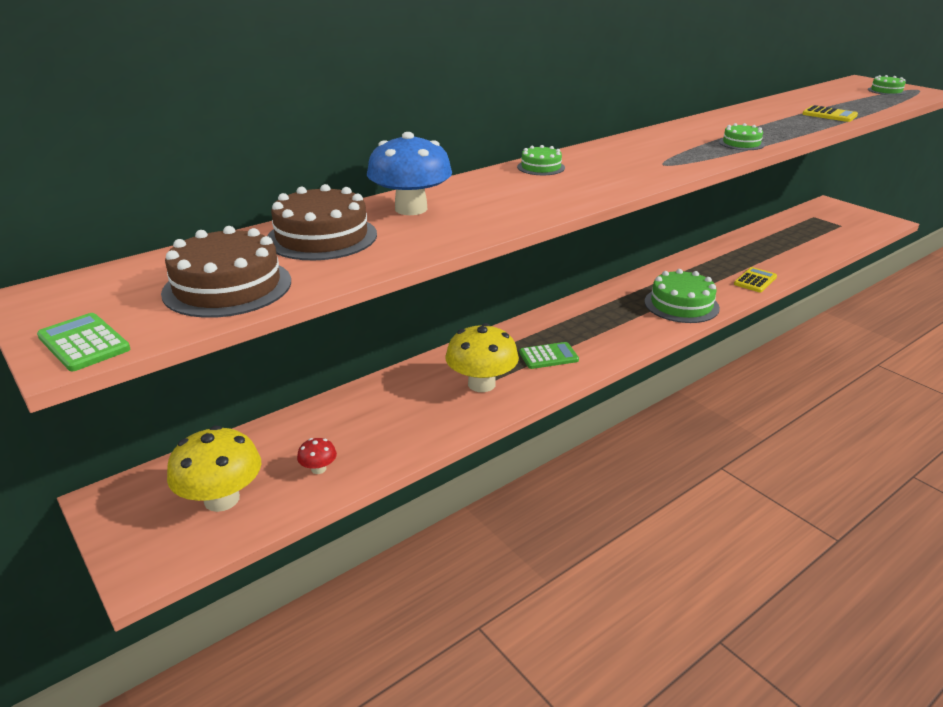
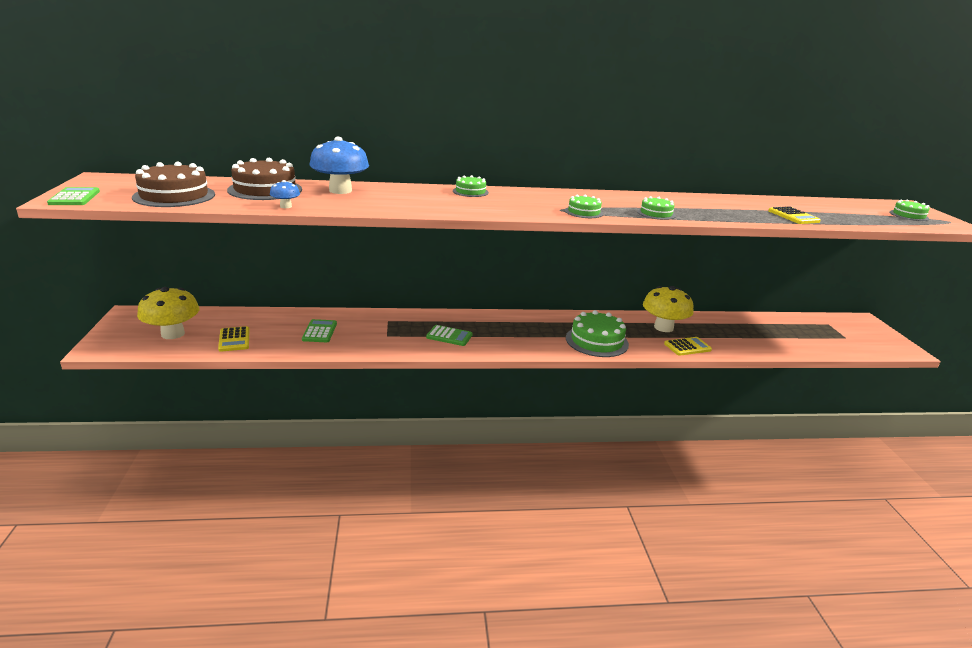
camera: 30 degrees right, 5 degrees down
red mushroom [297,438,337,474] -> yellow calculator [218,326,249,352]
yellow mushroom [446,323,519,392] -> yellow mushroom moved to [643,286,694,332]
none -> blue mushroom [270,180,300,208]
none -> green calculator [302,319,337,342]
none -> green cake [565,195,603,218]

